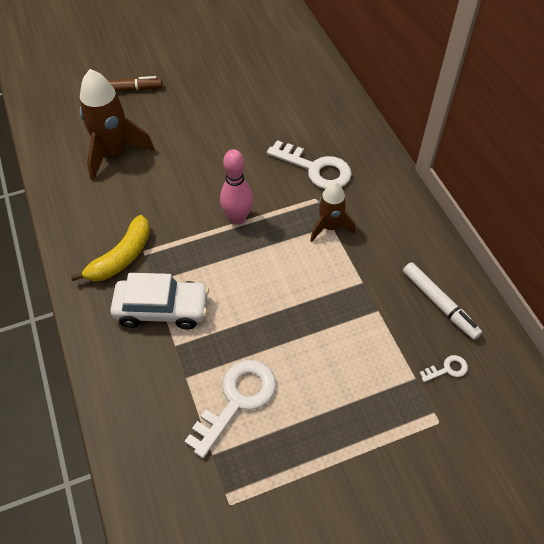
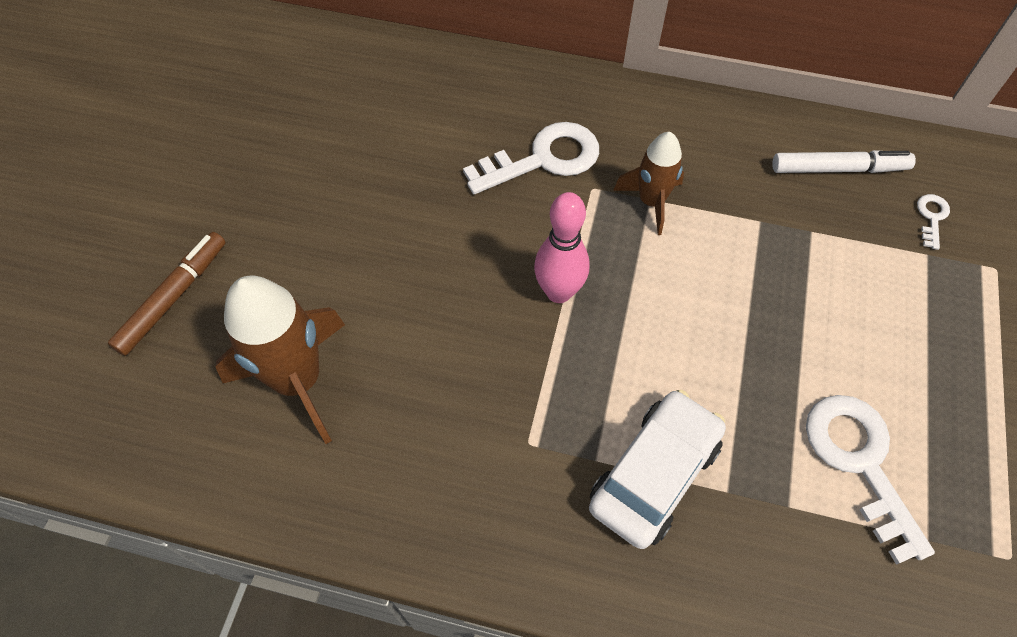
camera: 55 degrees left, 5 degrees up
yellow banana [71,215,150,281] -> none

